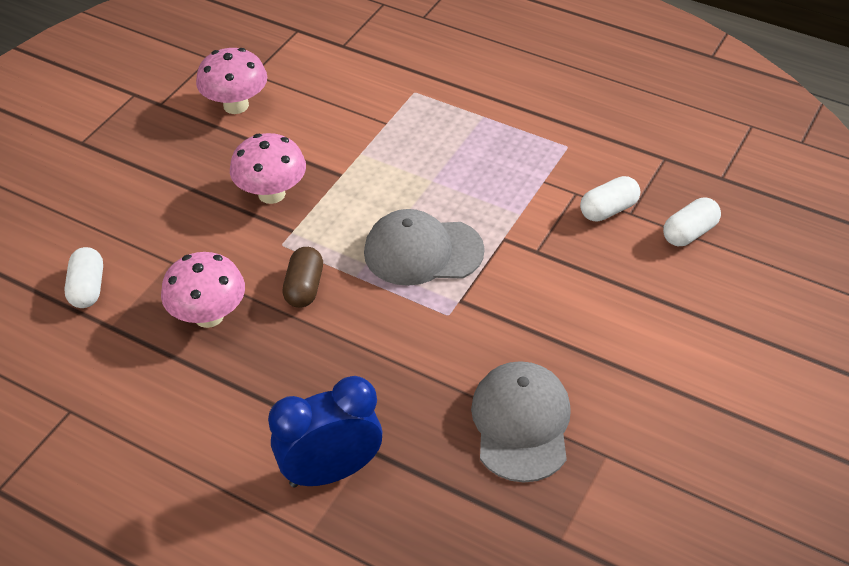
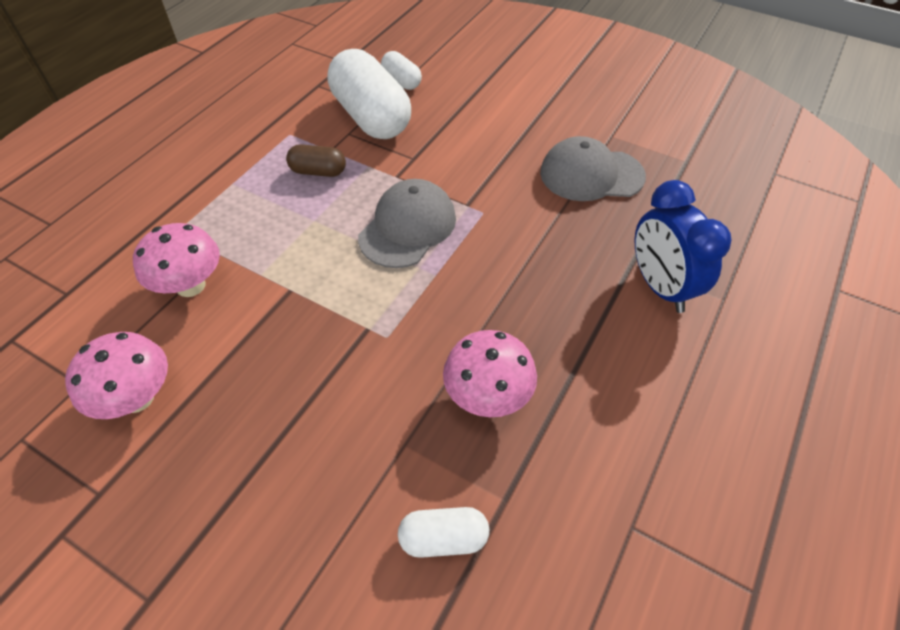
camera: 90 degrees left, 5 degrees up
pink mushroom [230,133,306,204] -> pink mushroom moved to [133,223,220,297]
brown capsule [282,247,323,308] -> brown capsule moved to [286,144,346,177]
grey cap [364,209,485,286] -> grey cap turned 150 degrees counterclockwise [358,179,456,268]
white capsule [580,176,640,221] -> white capsule [328,49,411,139], size x2.09

